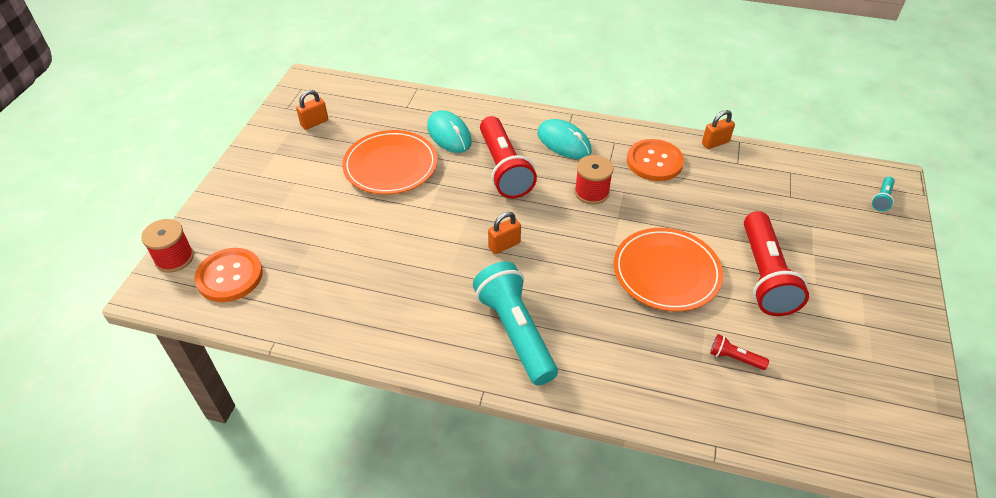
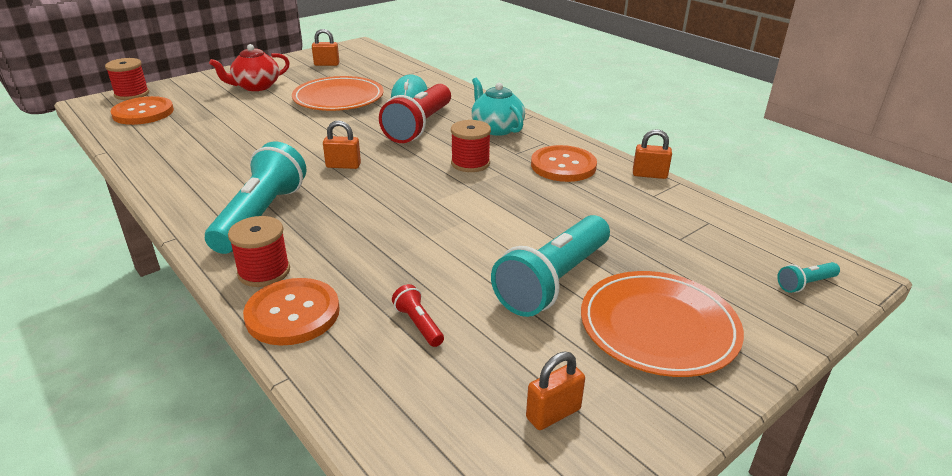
camera: 35 degrees right, 15 degrees down
turquoise mouse [537,119,592,159] -> turquoise teapot [471,78,525,136]
orange plate [614,228,723,312] -> orange plate moved to [581,271,744,377]
red flashlight [744,211,809,316] -> turquoise flashlight [491,215,610,317]
none -> red teapot [209,44,290,91]
none -> red spool [228,216,290,287]
none -> orange button [243,278,340,345]
none -> orange padlock [526,352,585,430]

